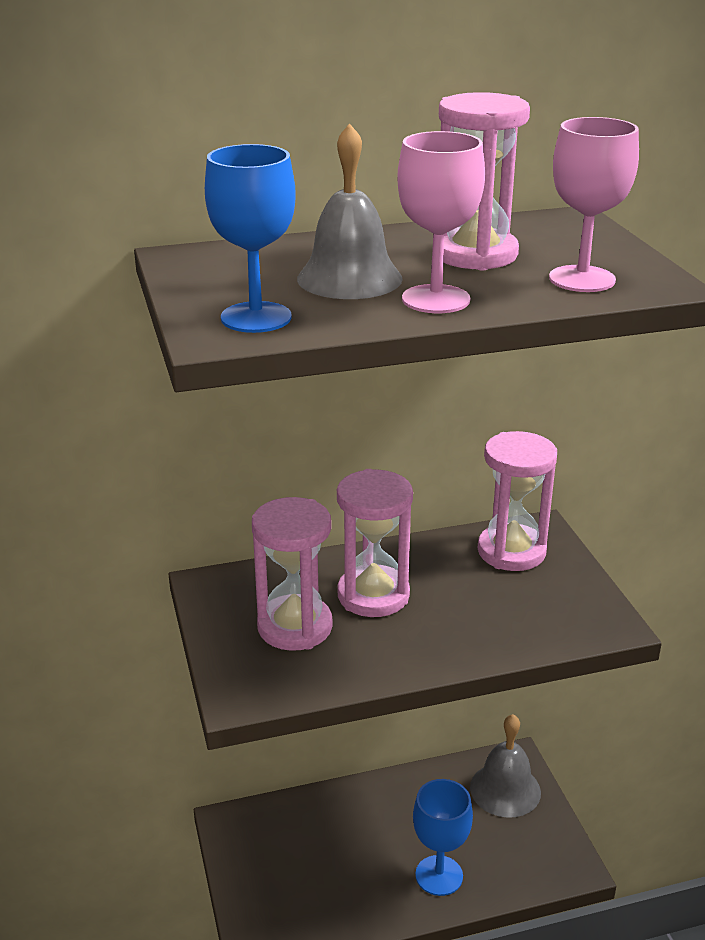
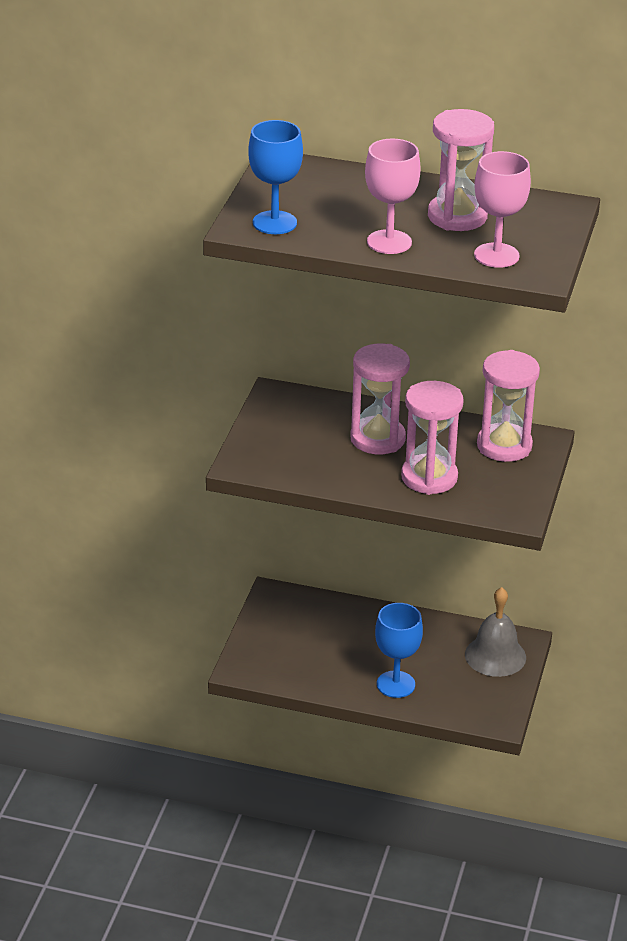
camera: 30 degrees right, 5 degrees up
pink hourglass [252,497,333,651] -> pink hourglass moved to [401,381,464,495]
grey bell [297,123,403,299] -> none

